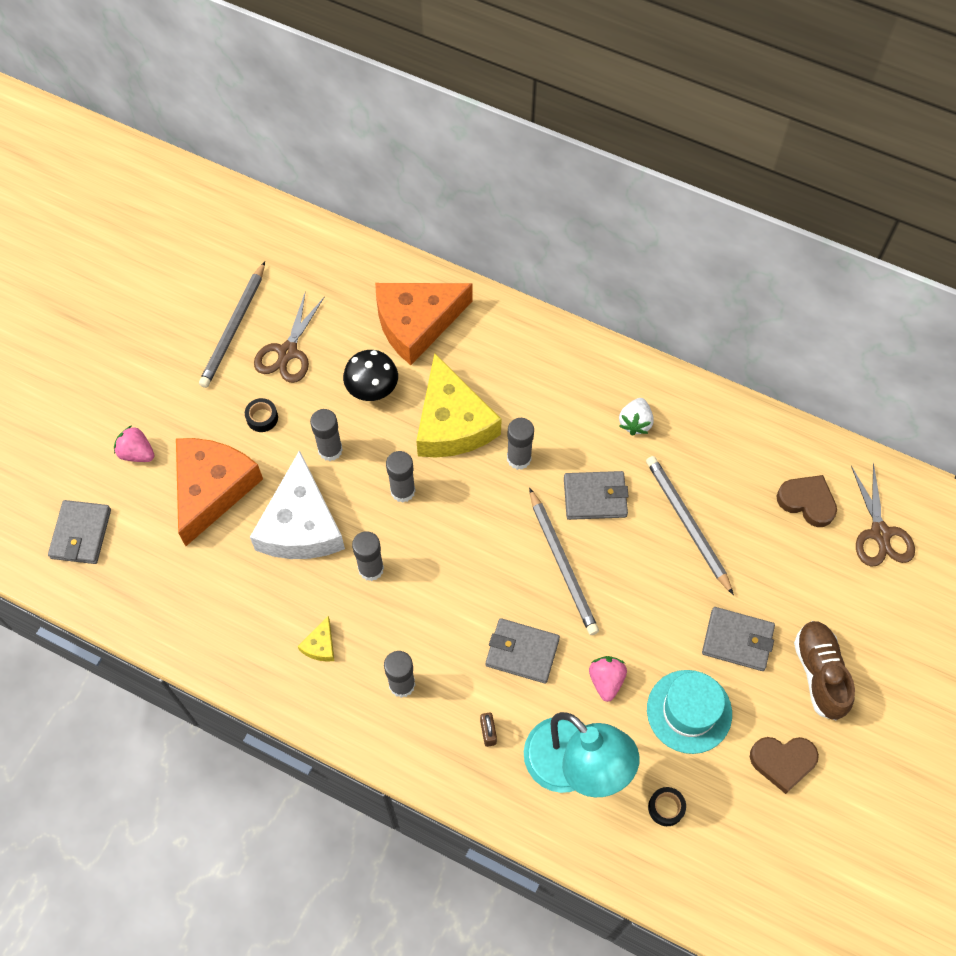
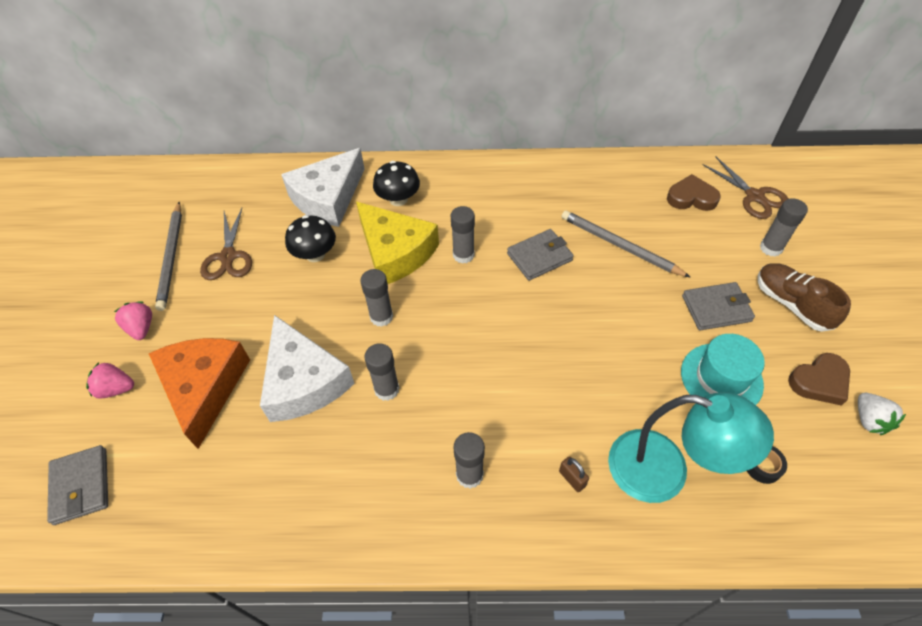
camera: 25 degrees left, 10 degrees down
black tape [245,398,278,432] -> none
yellow cheese [298,616,335,662] -> none
grey glue stick [310,409,343,461] -> grey glue stick moved to [760,198,808,257]
orange cheese [375,283,472,365] -> white cheese [281,148,365,227]
grey wallet [486,618,560,684] -> none
grey pencil [529,488,599,635] -> none
pink strawberry [589,656,627,702] -> pink strawberry moved to [114,301,152,340]
white strawberry [619,398,654,436] -> white strawberry moved to [858,393,906,435]
none -> black mushroom [373,161,420,206]

